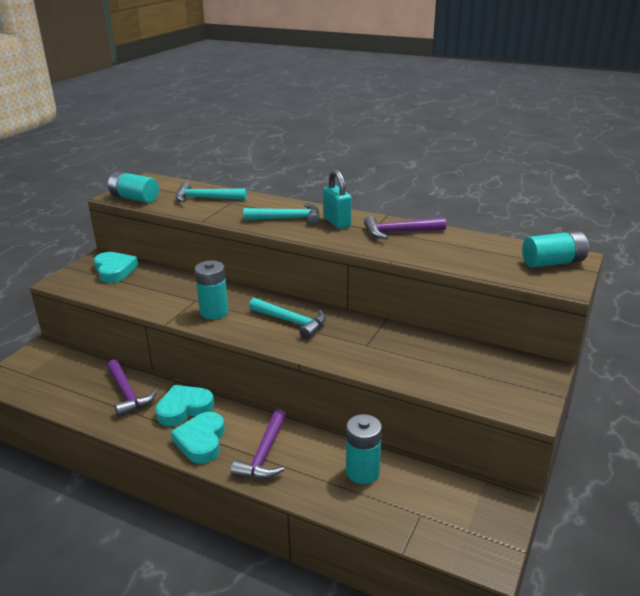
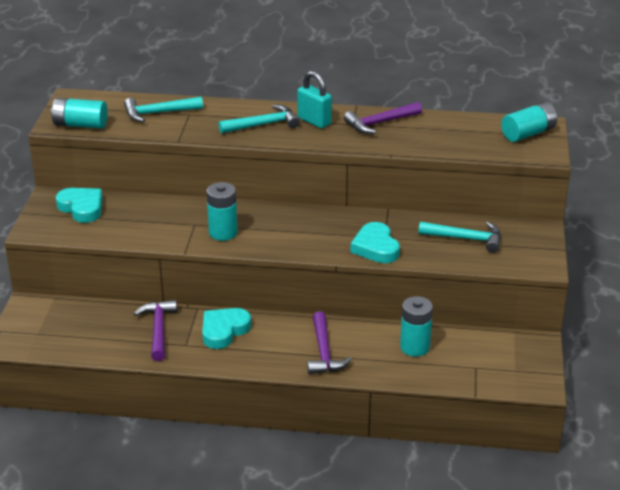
camera: 20 degrees left, 5 degrees up
purple hammer [107,360,157,417] -> purple hammer turned 135 degrees counterclockwise [134,300,177,361]
turquoise heart [171,412,225,464] -> turquoise heart moved to [350,222,400,263]
turquoise hammer [249,298,326,339] -> turquoise hammer moved to [418,222,501,253]

